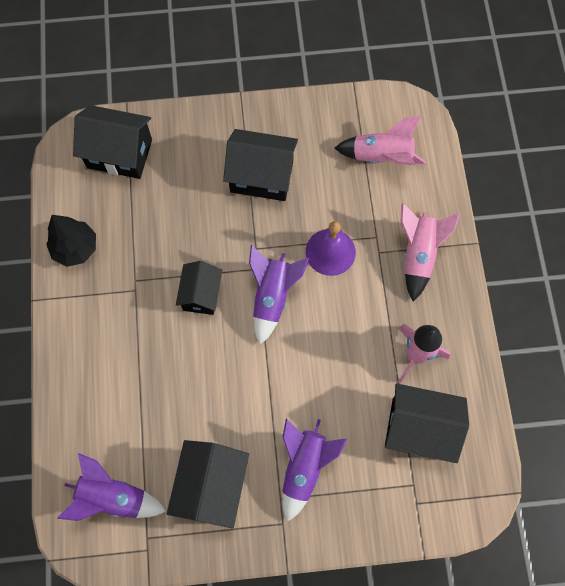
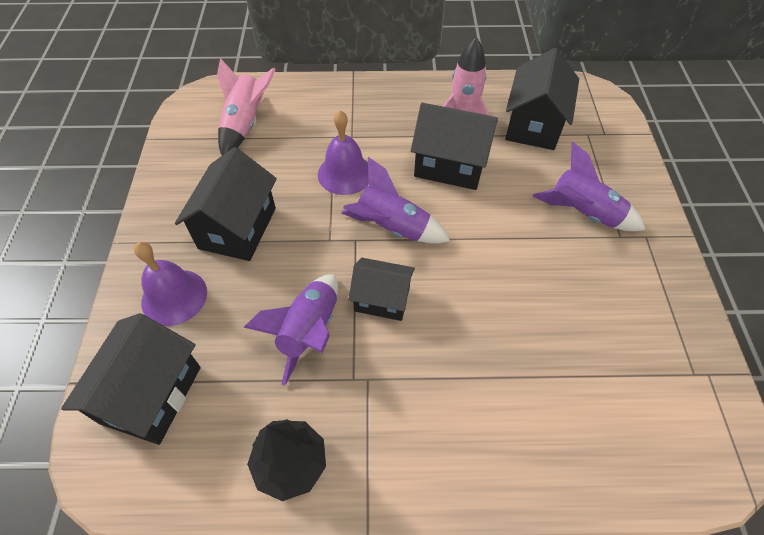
camera: 85 degrees left, 15 degrees down
purple rocket [57,453,166,521] -> purple rocket moved to [244,274,338,386]
black house [167,440,249,529] -> black house moved to [411,103,498,190]
pink rocket [401,203,460,301] -> none
none -> purple bell [134,242,207,326]

